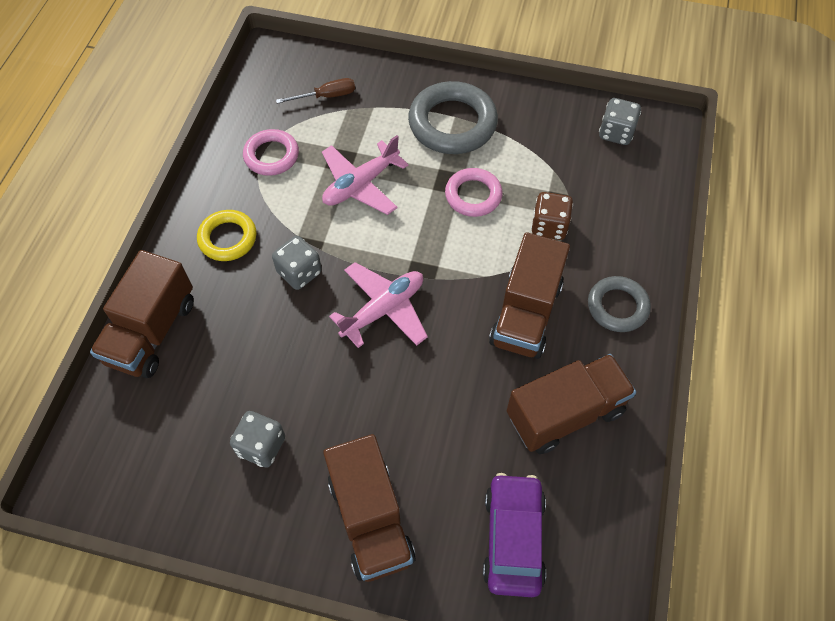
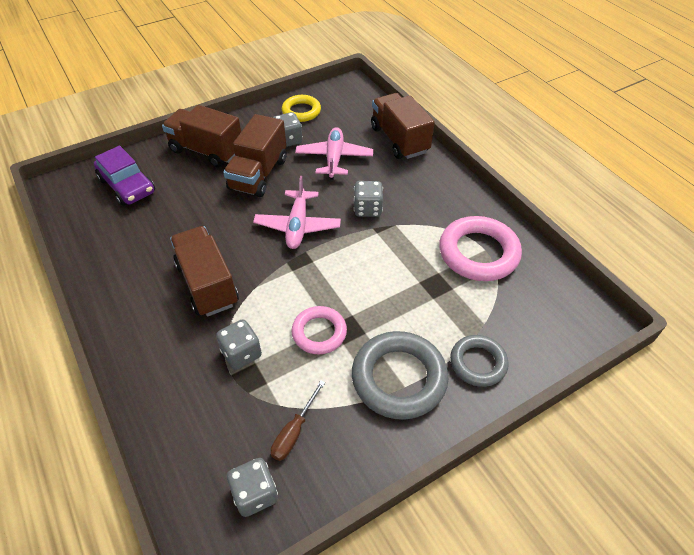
camera: 135 degrees right, 10 degrees down
yellow ring [197,210,257,261] -> yellow ring moved to [282,95,321,122]
pink ring [243,129,299,176] -> pink ring [439,216,522,281], size x1.64
brown screwdriver [276,78,355,104] -> brown screwdriver moved to [271,380,325,461]
pink plane [322,135,409,215] -> pink plane moved to [295,127,373,180]
brown truck [507,354,636,454] -> brown truck moved to [223,114,287,197]
brown dice [531,192,573,240] -> grey dice [216,319,262,370]
grey ring [588,276,651,332] -> grey ring moved to [450,335,509,387]

